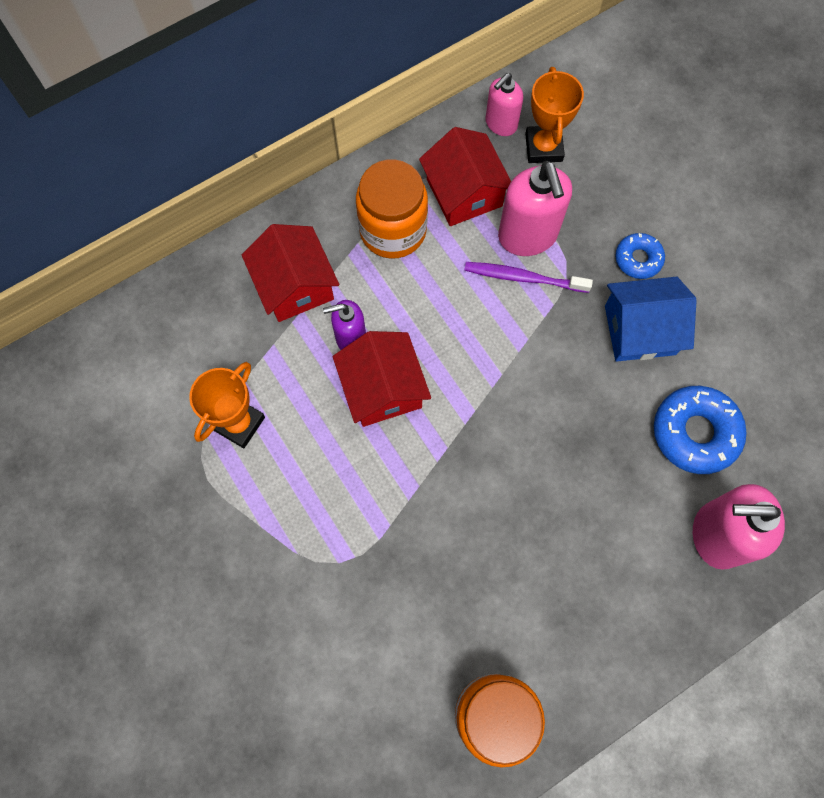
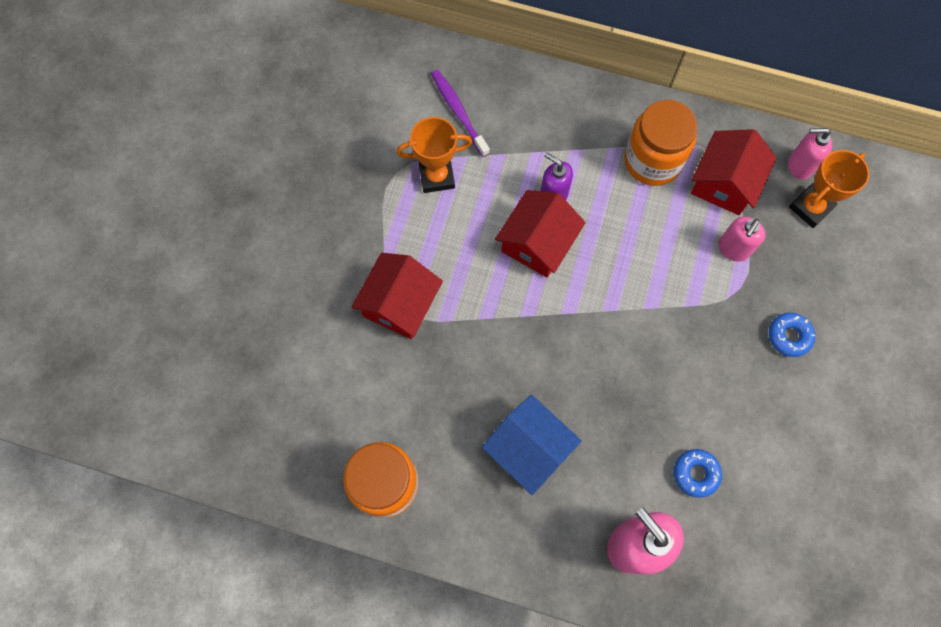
camera: 50 degrees right, 0 degrees up
red house [242,224,339,322] -> red house moved to [351,253,443,339]
purple toothbrush [464,262,593,293] -> purple toothbrush moved to [431,70,490,157]
pink soap dispenser [498,161,572,256] -> pink soap dispenser [718,217,766,262], size x0.60
blue house [605,277,697,362] -> blue house moved to [482,395,582,495]
blue donut [654,386,747,474] -> blue donut [674,449,722,498], size x0.58

